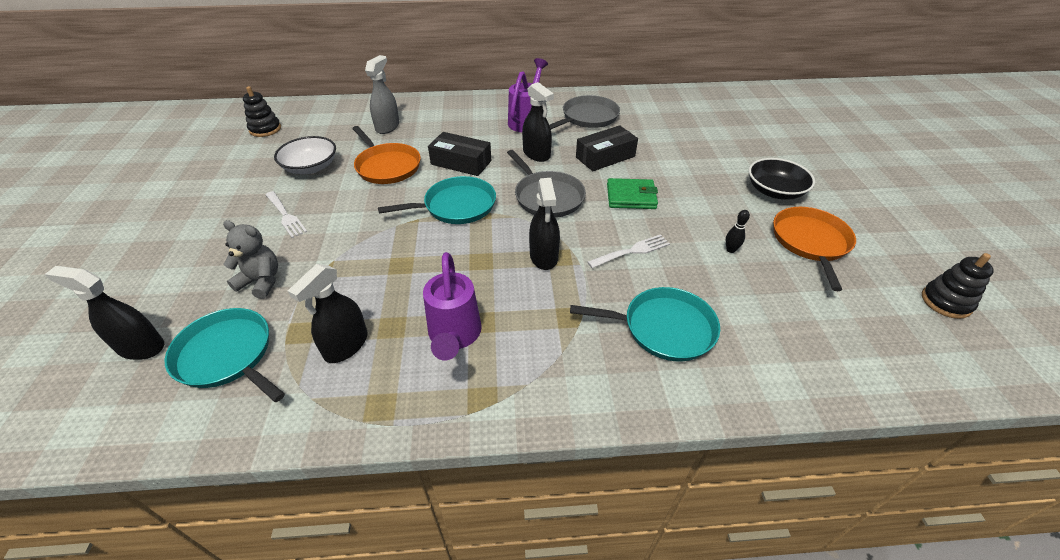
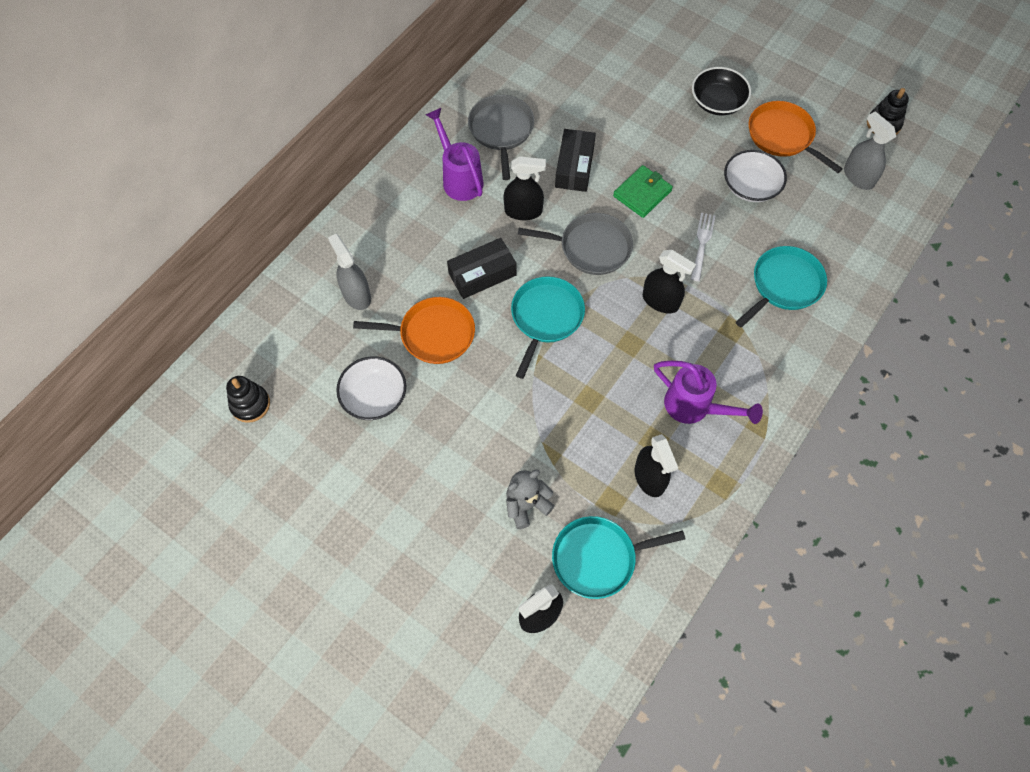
camera: 50 degrees left, 20 degrees up
white fork [266,191,307,238] -> none
black bowling pin [726,210,750,253] -> white bowl [724,150,787,202]
none -> grey spray bottle [844,111,896,190]

